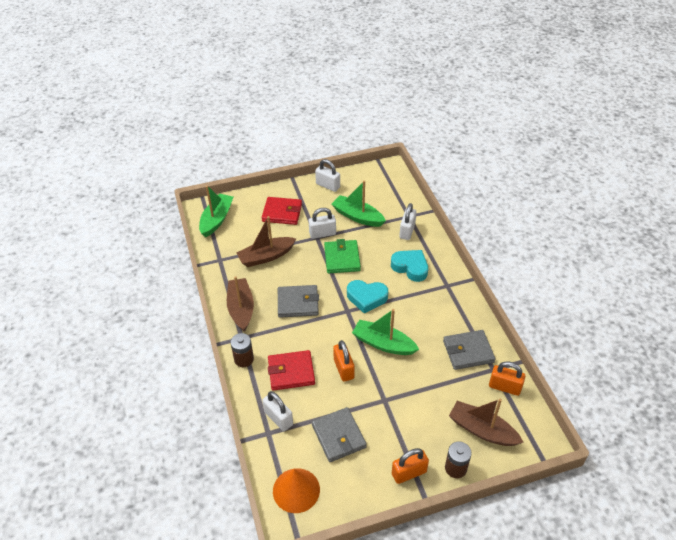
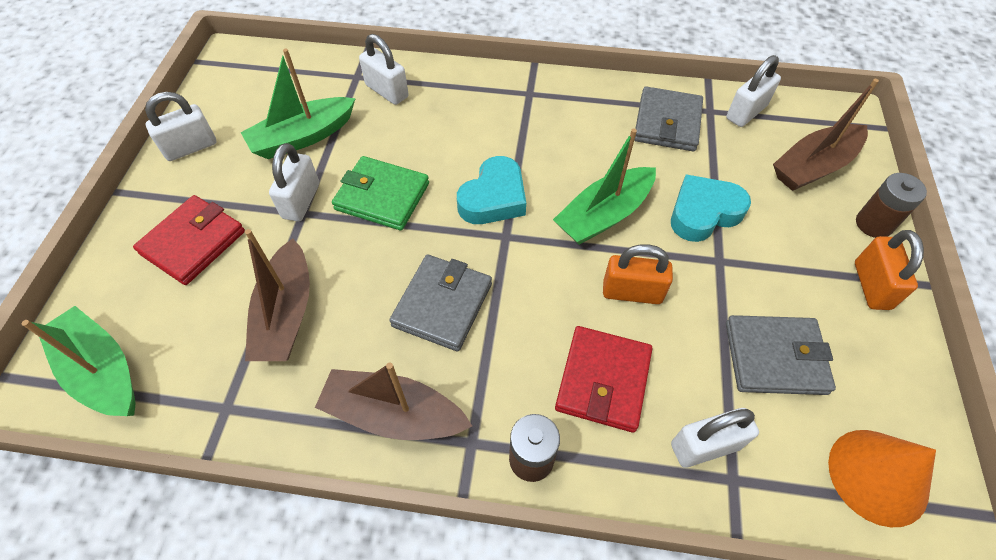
camera: 65 degrees left, 10 degrees up
turquoise heart [391,250,428,282] -> turquoise heart moved to [671,174,751,242]
orange padlock [489,361,525,396] -> white padlock [726,55,781,127]

